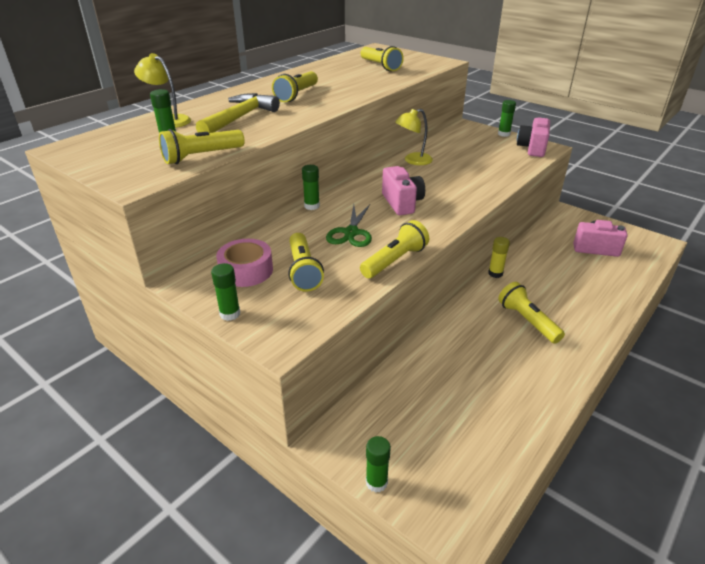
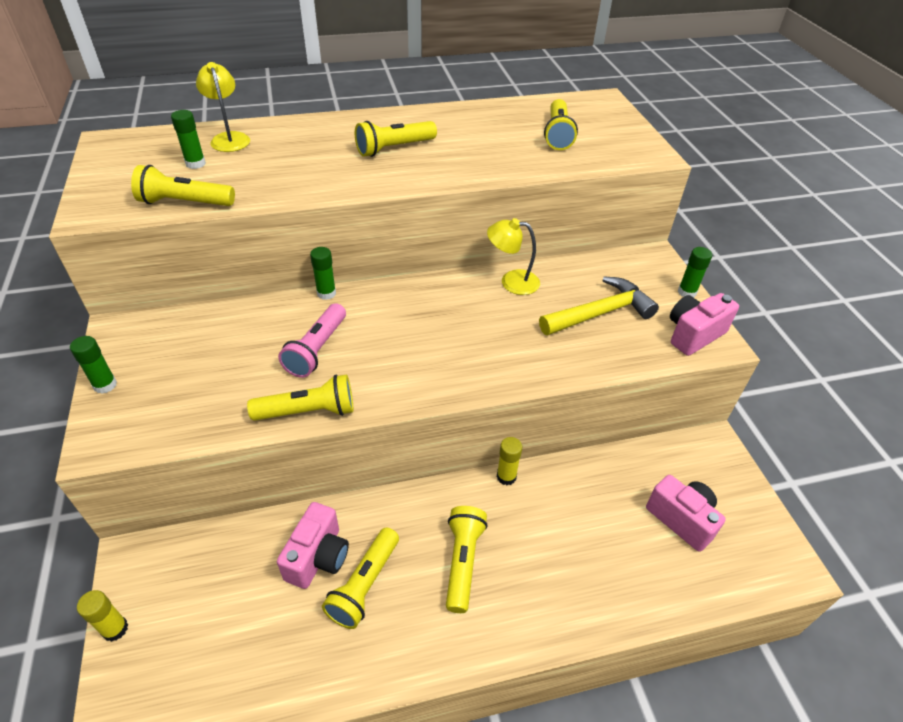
camera: 35 degrees right, 10 degrees up
yellow hammer [196,93,280,133] -> yellow hammer moved to [539,277,659,335]
pink tape [216,239,273,287] -> none
yellow flashlight [288,233,324,292] -> yellow flashlight moved to [322,528,399,629]
green scissors [326,204,372,247] -> pink flashlight [278,303,346,378]
green glue stick [366,436,391,493] -> yellow glue stick [77,590,128,642]
pink camera [382,166,425,215] -> pink camera moved to [277,502,349,589]

